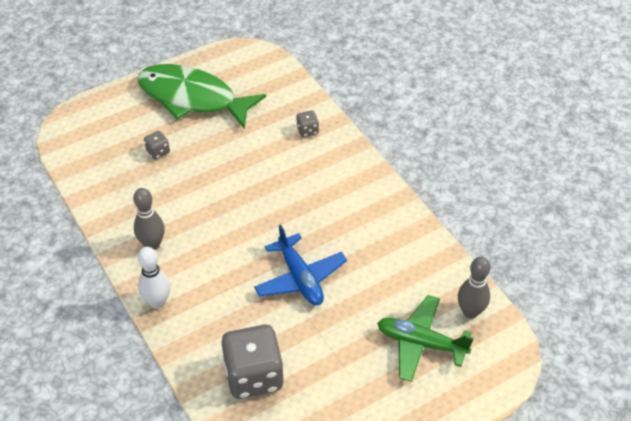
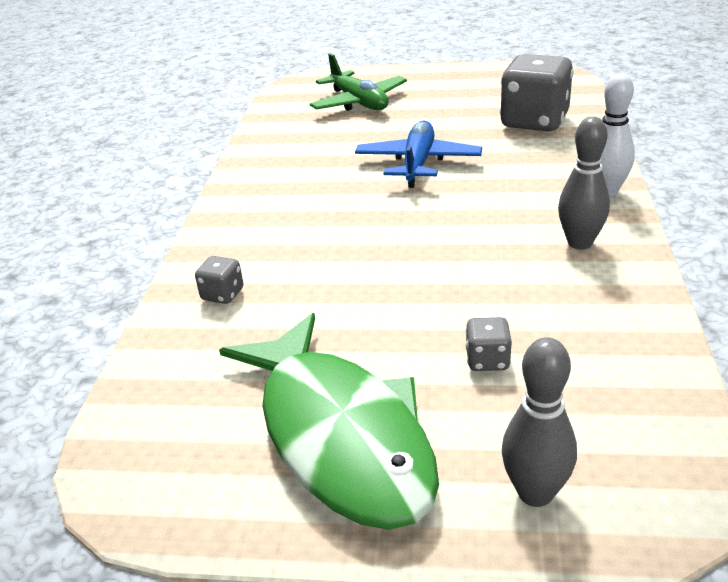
camera: 140 degrees left, 15 degrees down
grey bowling pin [458,257,490,319] -> grey bowling pin moved to [502,337,577,507]

